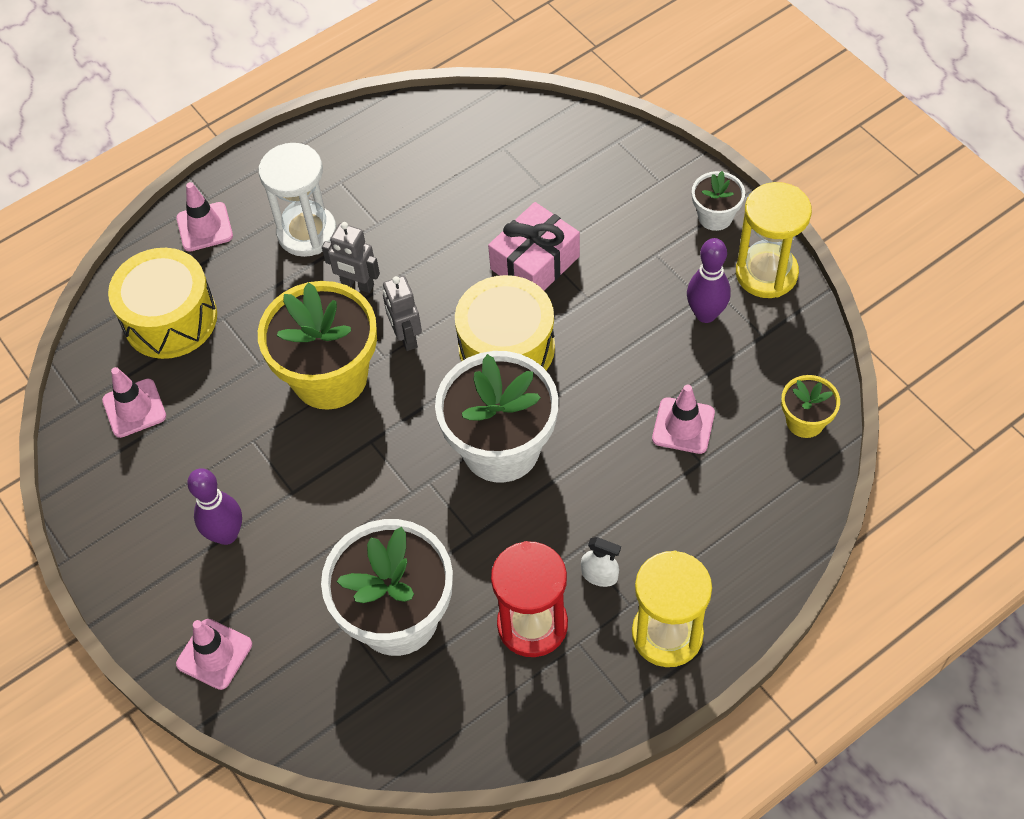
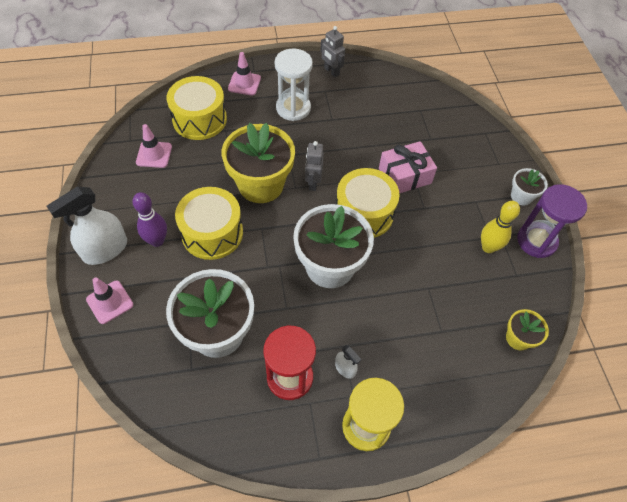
camera: 20 degrees right, 0 degrees up
grey robot [322,222,380,293] -> grey robot moved to [320,26,345,77]
pink traffic cone [652,384,715,454] -> none
purple bowling pin [687,238,731,323] -> yellow bowling pin [481,201,520,253]
yellow hourglass [736,182,812,298] -> purple hourglass [517,184,587,258]
none -> white spray bottle [46,186,127,265]
none -> yellow drum [175,187,243,260]

